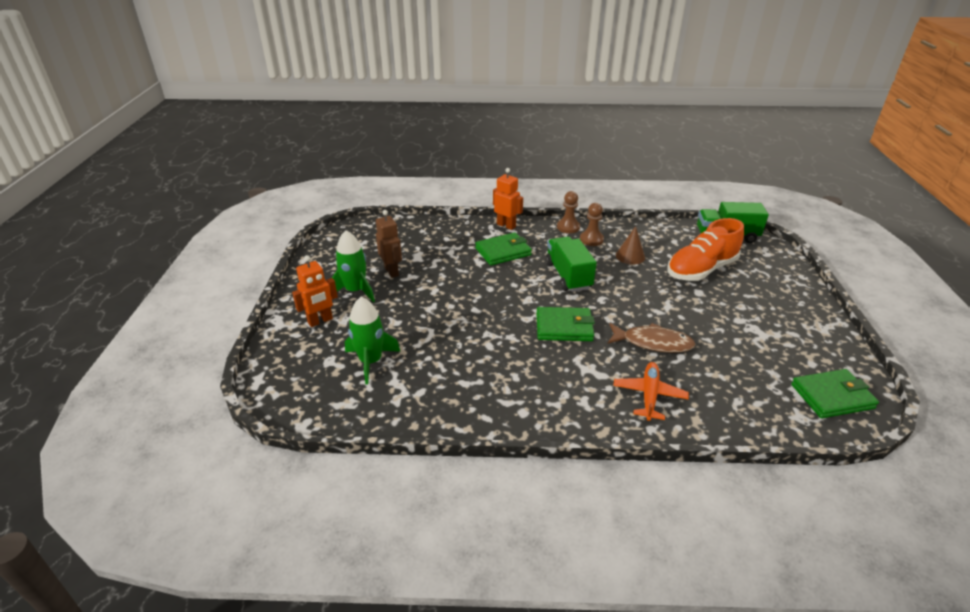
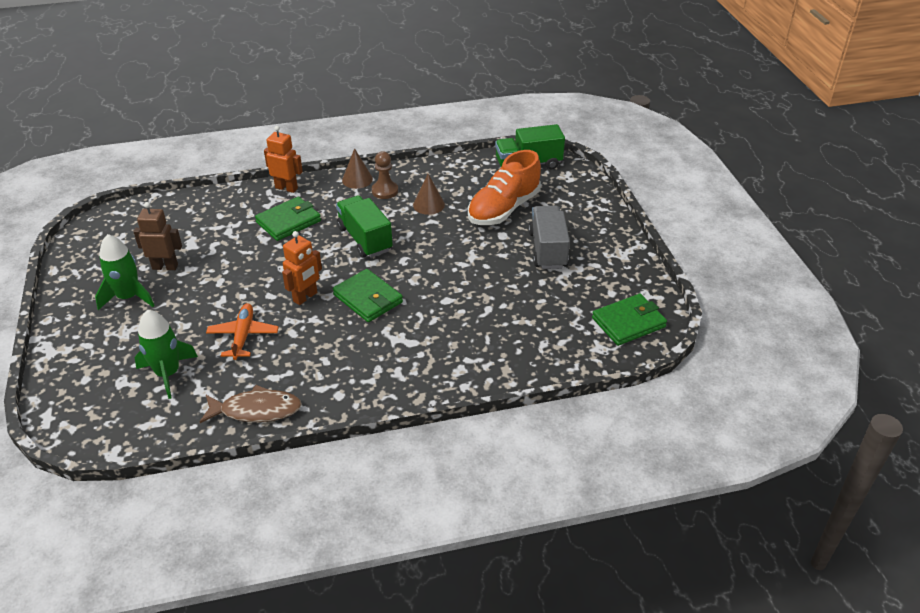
camera: 15 degrees left, 5 degrees up
orange robot [292,255,338,327] -> orange robot moved to [282,231,322,305]
brown robot [376,210,402,278] -> brown robot turned 45 degrees counterclockwise [133,202,182,270]
green wallet [536,307,595,341] -> green wallet turned 60 degrees clockwise [333,269,403,322]
brown pawn [557,191,580,233] -> brown cone [342,148,373,189]
brown fish [608,323,696,353] -> brown fish moved to [200,385,302,423]
orange plane [613,362,689,421] -> orange plane moved to [206,303,279,360]
none -> grey truck [529,206,570,269]

